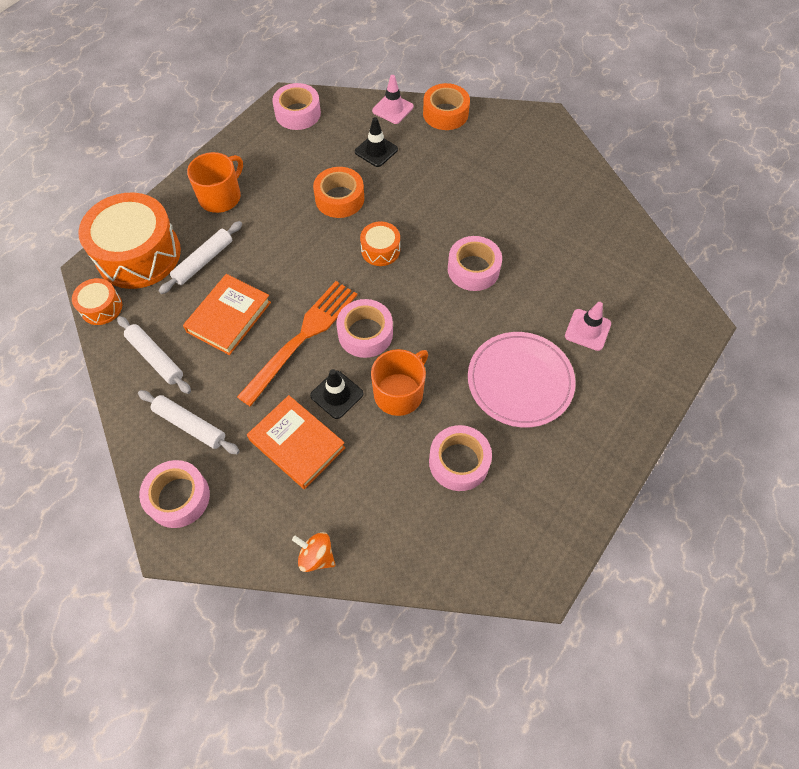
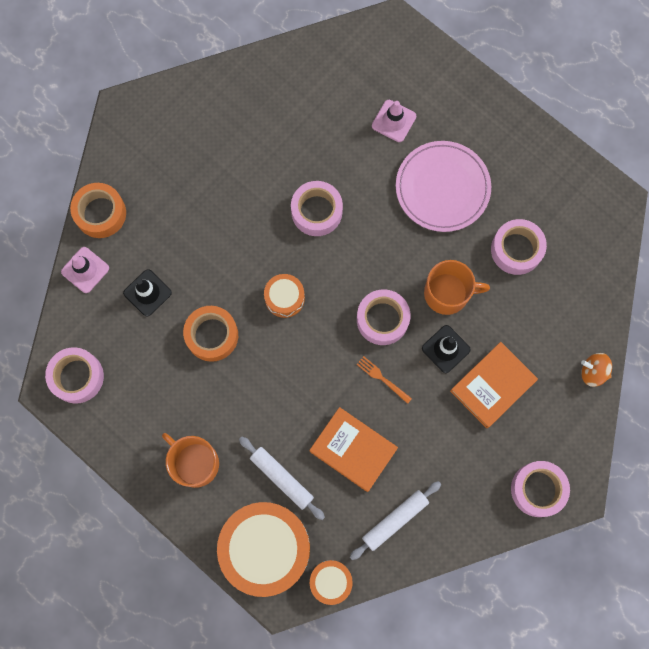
camera: 85 degrees left, 15 degrees up
white rolling pin [138,390,240,454] -> none
orange fork [237,281,357,407] -> orange fork [357,356,412,404], size x0.41
orange spinning top [292,532,335,572] -> orange spinning top turned 75 degrees clockwise [581,353,612,387]
orange mug [371,349,428,416] -> orange mug turned 135 degrees clockwise [424,260,490,315]

